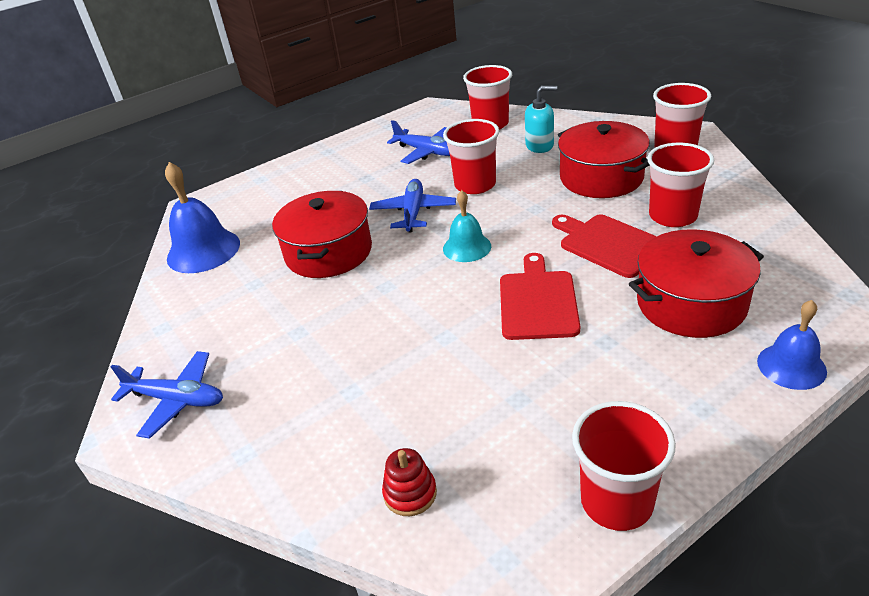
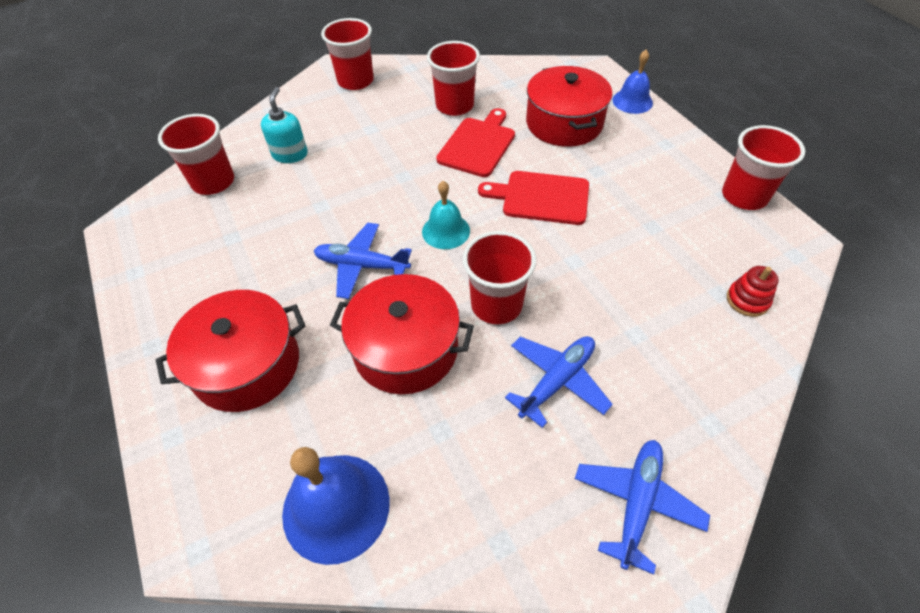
camera: 85 degrees left, 15 degrees up
blue plane [387,120,450,164] -> blue plane moved to [505,336,613,428]
red cup [443,119,499,194] -> red cup moved to [462,231,536,324]
red cutting board [552,214,657,278] -> red cutting board turned 150 degrees clockwise [436,108,515,177]
red pot [558,121,650,198] -> red pot moved to [156,290,305,412]

